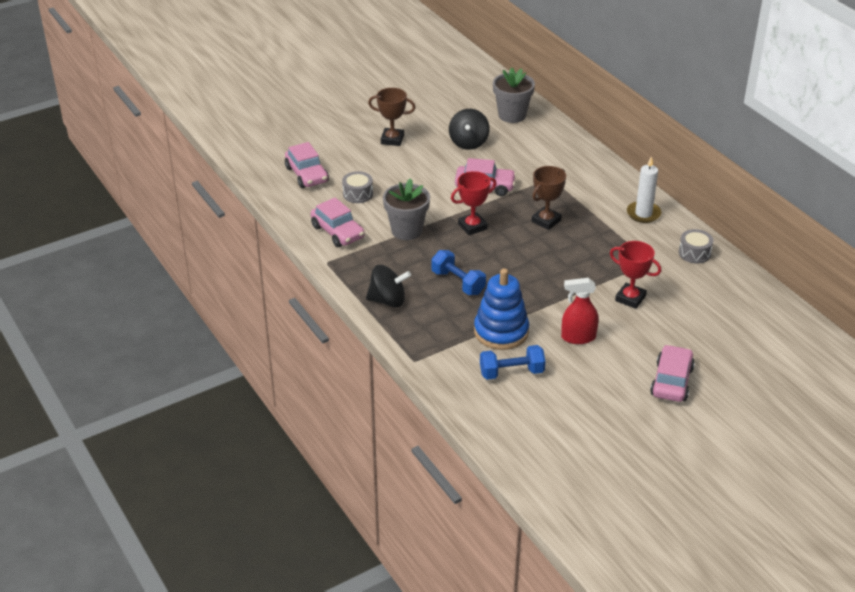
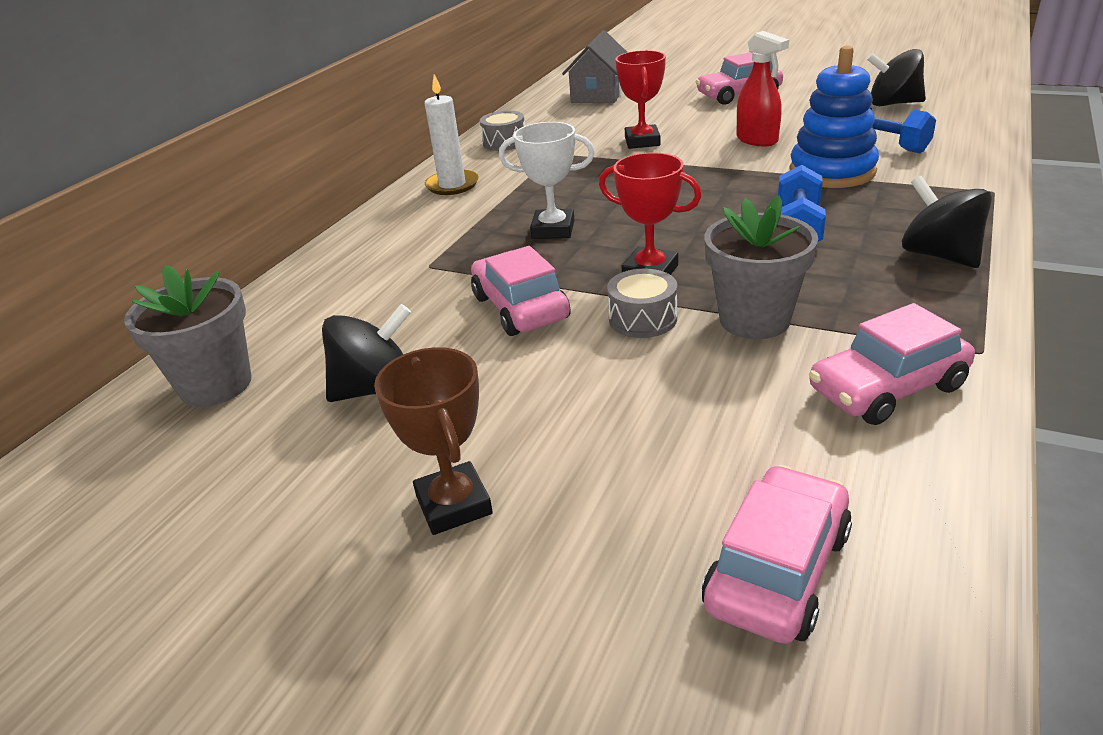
camera: 120 degrees left, 5 degrees down
pink car [311,198,365,247] -> pink car turned 135 degrees counterclockwise [809,303,975,425]
grey drum [342,171,373,203] -> grey drum moved to [607,269,677,338]
brown trophy [531,166,566,230] -> white trophy [499,122,595,239]
none -> grey house [562,30,627,103]
none -> black spinning top [867,49,926,106]

